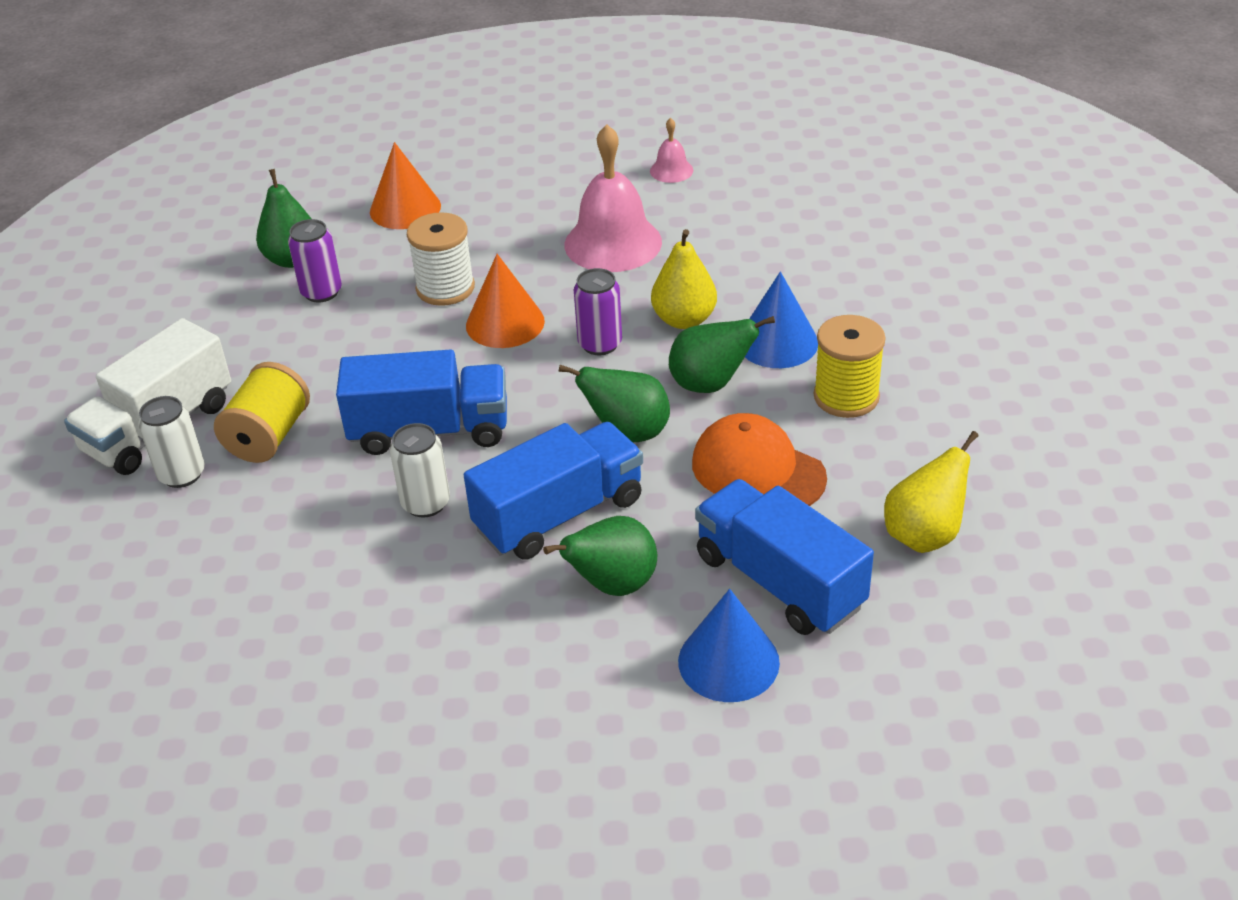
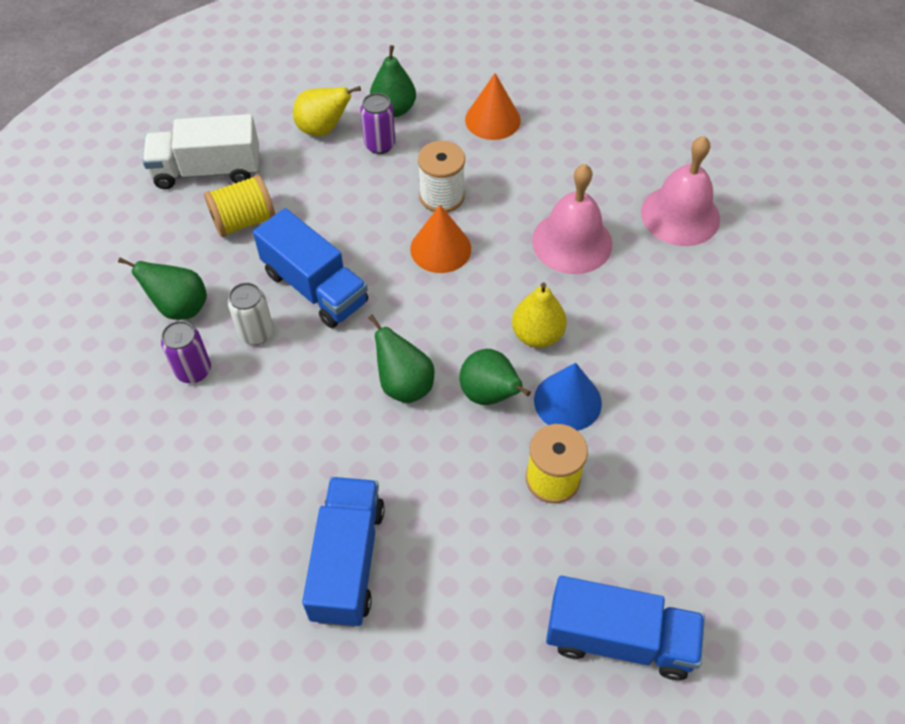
camera: 45 degrees right, 15 degrees up
white can [138,396,205,488] -> none
blue truck [464,422,643,560] -> blue truck moved to [546,576,705,680]
green pear [543,516,657,596] -> green pear moved to [118,258,207,320]
purple can [574,268,622,355] -> purple can moved to [161,321,211,383]
pink bell [650,118,693,183] -> pink bell [641,136,720,246], size x2.11
blue cone [678,589,780,702] -> none
orange cap [692,413,827,506] -> none
yellow pear [884,431,979,553] -> yellow pear moved to [293,86,361,136]

